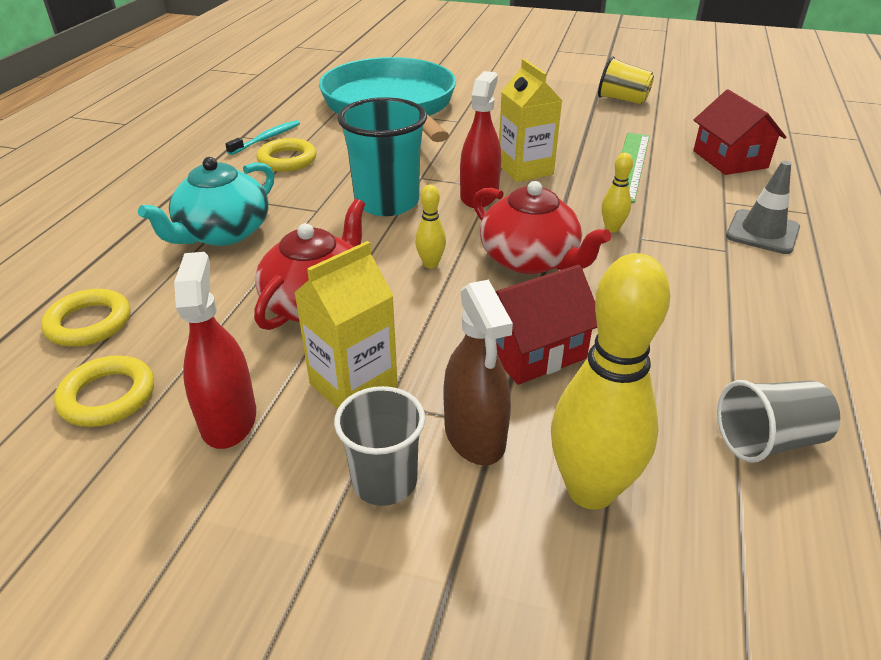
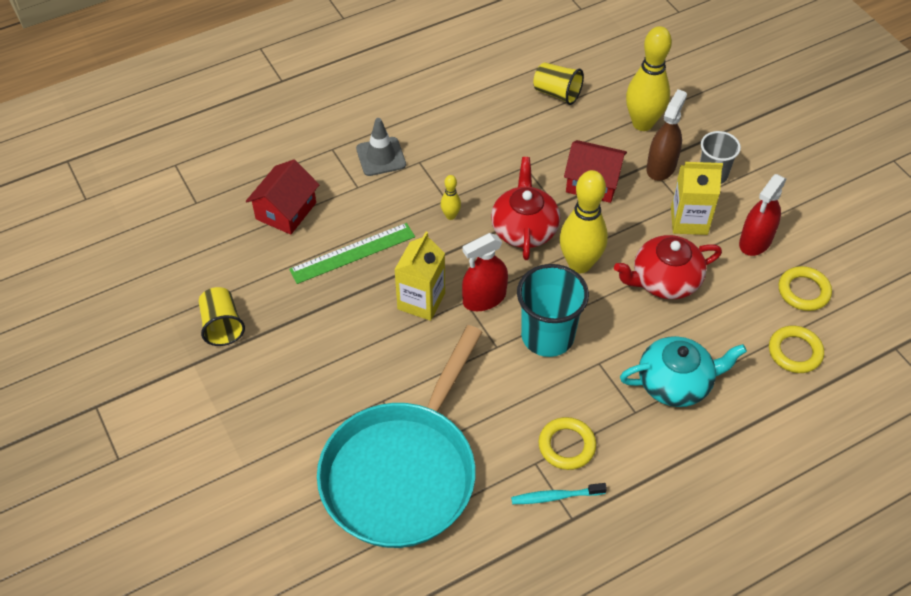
camera: 135 degrees left, 15 degrees up
yellow bowling pin [415,185,446,268] -> yellow bowling pin [560,170,608,273], size x2.20
grey cup [717,380,840,463] -> yellow cup [533,62,584,105]

